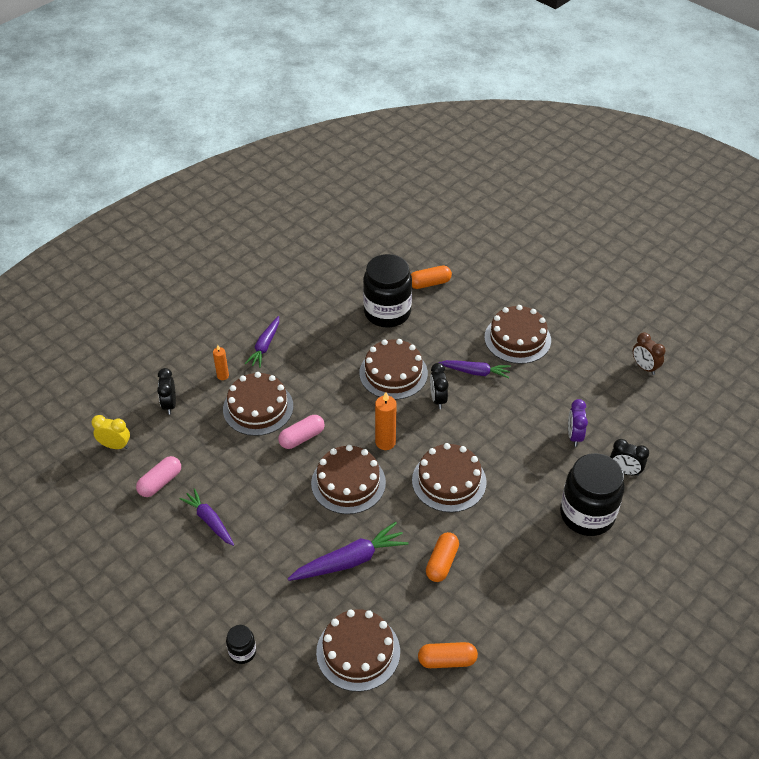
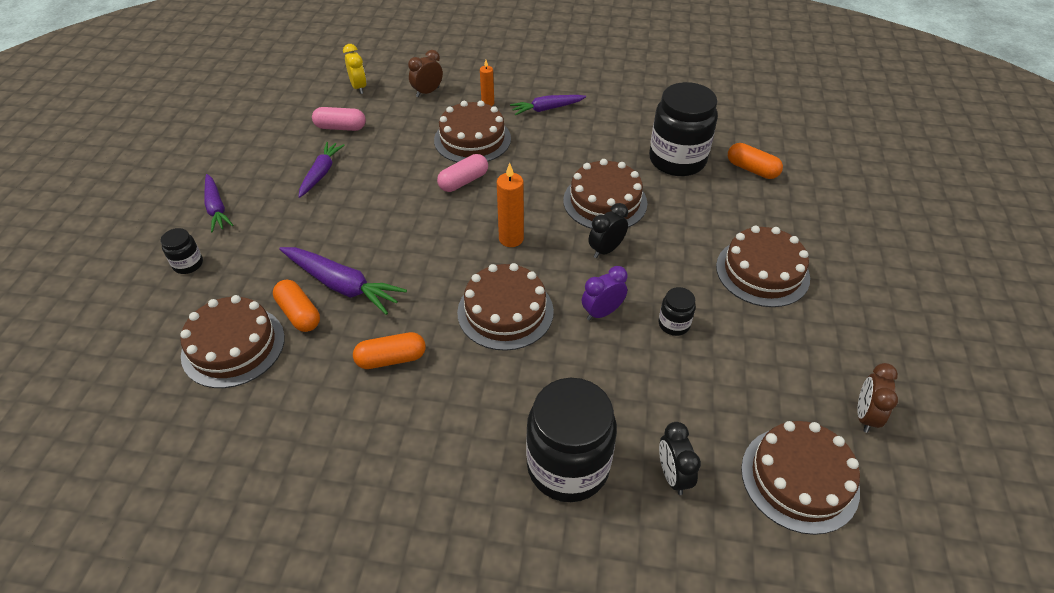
camera: 55 degrees right, 0 degrees up
black clock [157,368,176,415] -> brown clock [408,50,443,97]
pink capsule [278,415,325,449] -> pink capsule turned 60 degrees counterclockwise [437,154,488,192]
brown cake [311,445,386,514] -> brown cake moved to [741,421,860,535]
orange capsule [418,642,478,668] -> orange capsule moved to [273,280,320,332]
purple carrot [438,360,511,378] -> purple carrot moved to [204,174,233,232]
purple clock [568,399,588,447] -> purple clock moved to [582,266,628,321]
none -> black jar [659,287,696,336]

